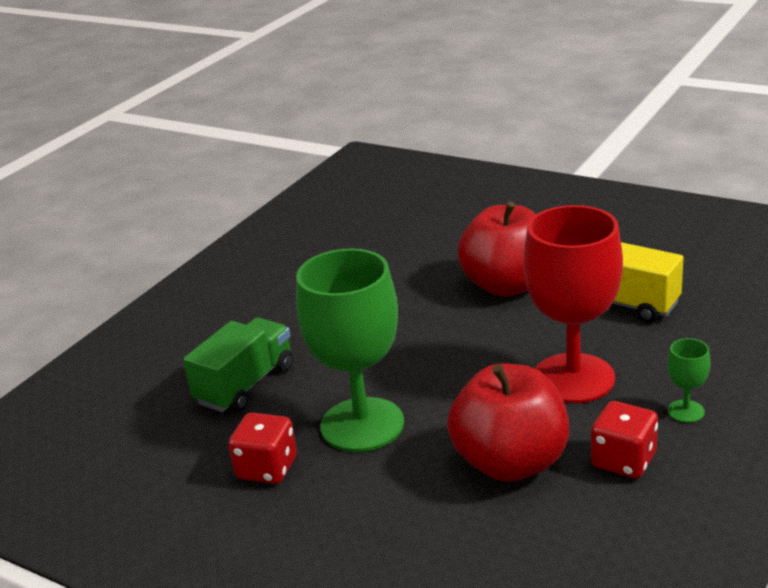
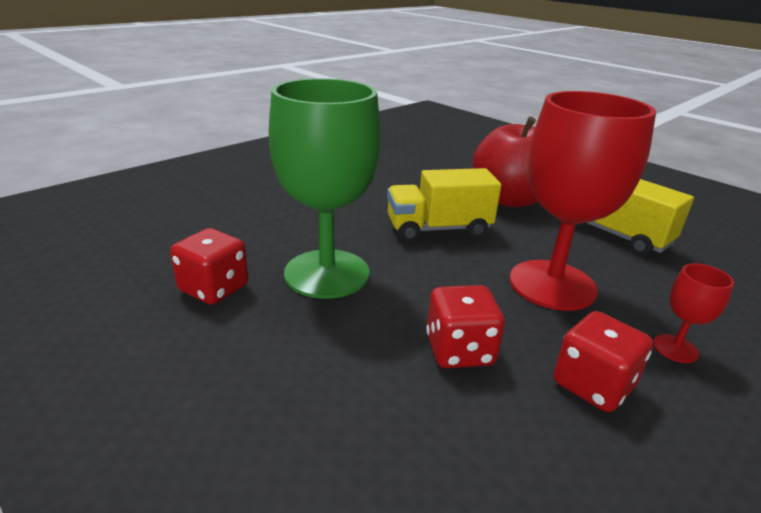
camera: 10 degrees right, 0 degrees up
green truck [183,318,293,412] -> none
red apple [447,364,569,482] -> red dice [426,285,505,368]
green goblet [667,338,710,423] -> red goblet [653,263,734,363]
none -> yellow truck [387,168,501,242]

